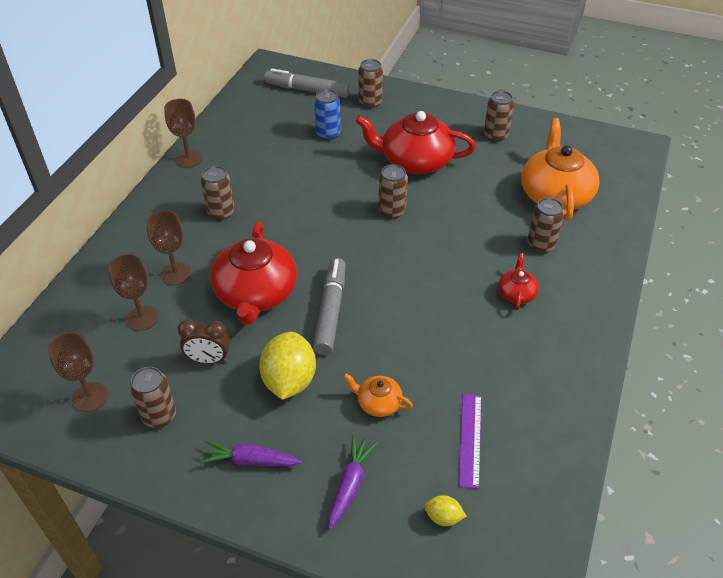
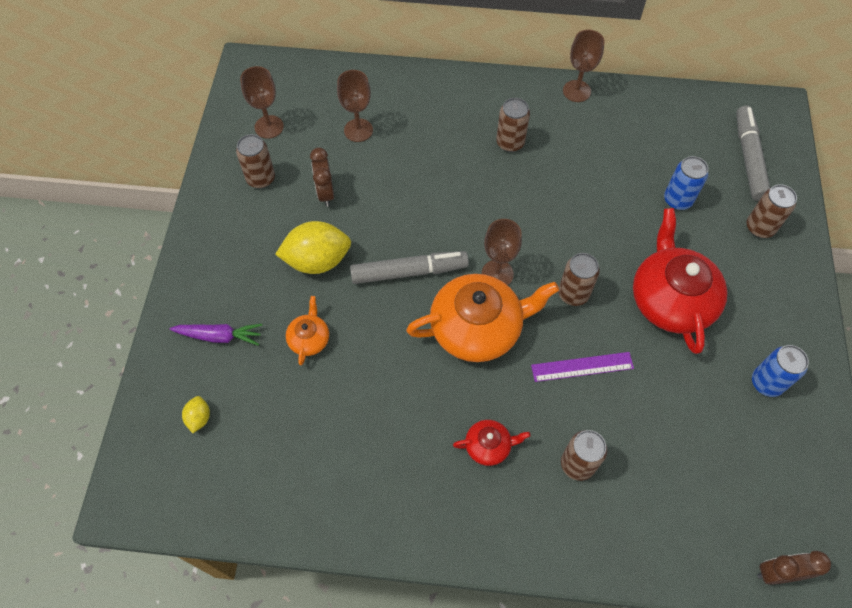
camera: 75 degrees right, 15 degrees up
brown goblet [146,210,191,285] -> brown goblet moved to [482,219,522,285]
purple carrot [199,440,302,466] -> none
red teapot [210,222,297,325] -> none
purple ruler [459,393,481,489] -> purple ruler moved to [531,352,634,382]
brown can [484,91,514,142] -> blue can [752,345,809,397]
orange teapot [521,118,600,220] -> orange teapot moved to [406,274,559,362]
none -> brown clock [757,551,831,585]

